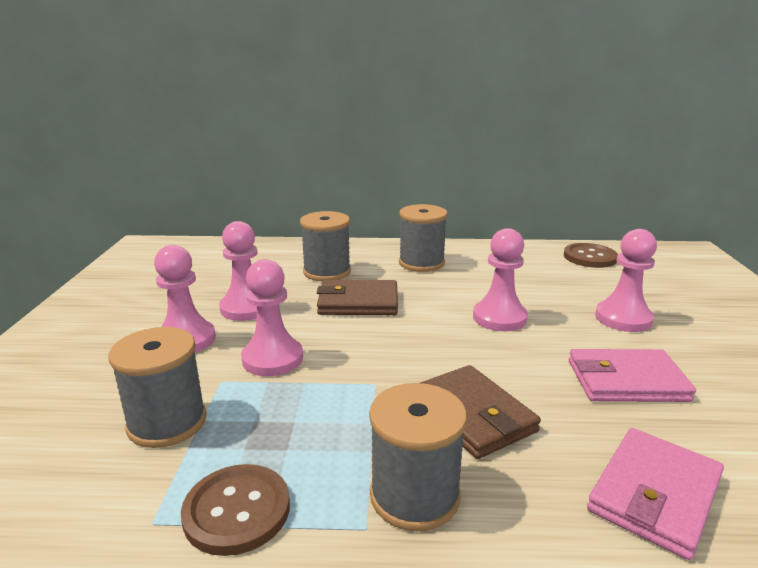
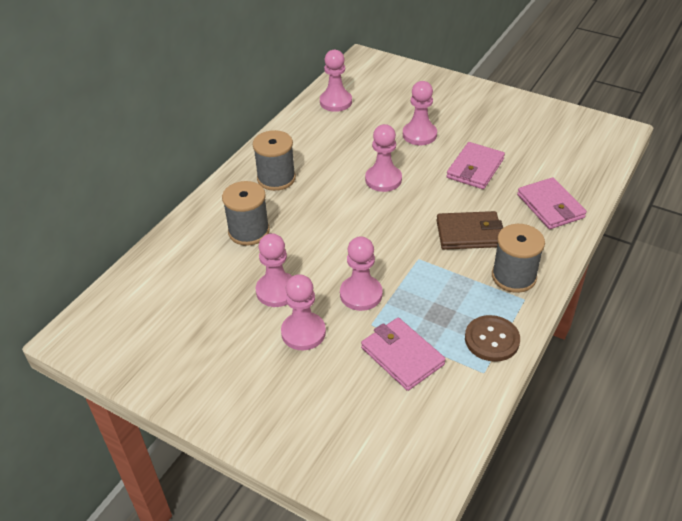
camera: 60 degrees left, 20 degrees up
grey spool [109,327,207,448] -> pink wallet [361,318,446,391]
brown wallet [317,280,398,315] -> none
brown button [564,243,618,268] -> pink pawn [320,50,352,112]

